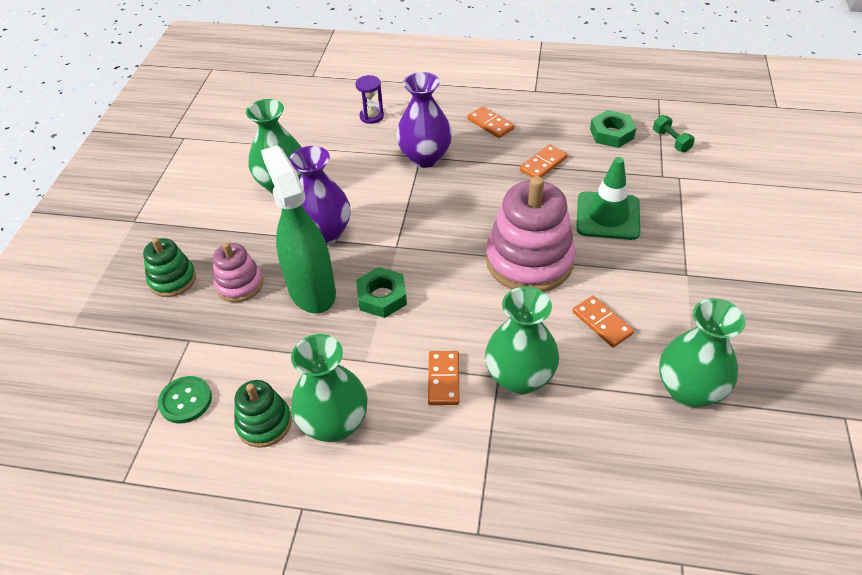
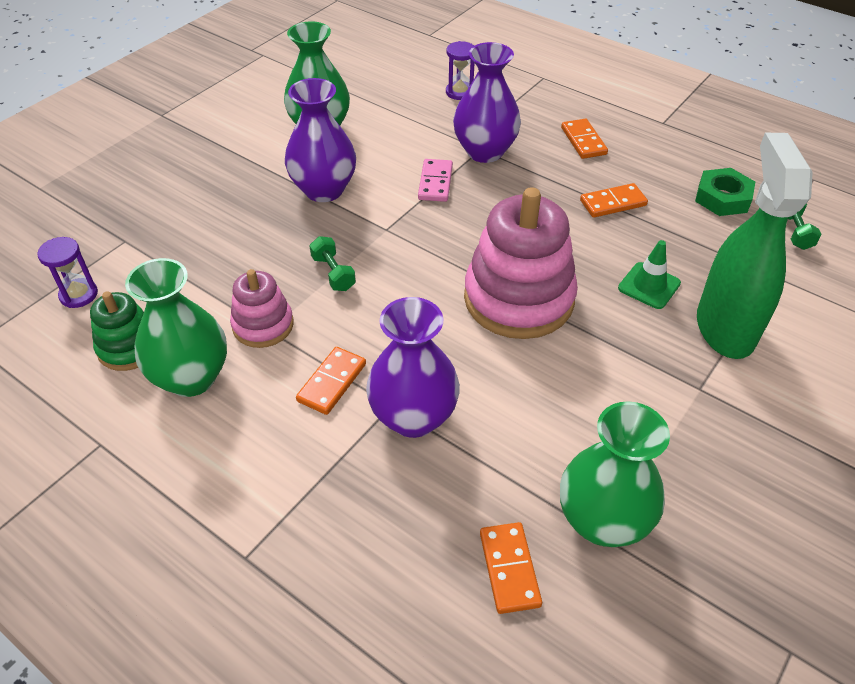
camera: 25 degrees right, 0 degrees up
green stacking toy [143,238,196,297] -> none
green button [158,376,212,423] -> purple hourglass [37,237,98,308]
pink stacking toy [213,242,263,302] -> pink stacking toy moved to [230,269,294,348]
green spray bottle [261,145,336,313] -> green spray bottle moved to [697,133,813,359]
green nut [356,267,407,318] -> green dumbbell [309,236,356,291]
green vase [485,287,559,395] -> purple vase [366,297,460,438]
orange domino [573,296,634,347] -> orange domino moved to [480,522,542,614]
green traffic cone [576,157,640,240] -> green traffic cone [618,240,681,309], size x0.62
none -> pink domino [418,159,453,202]

